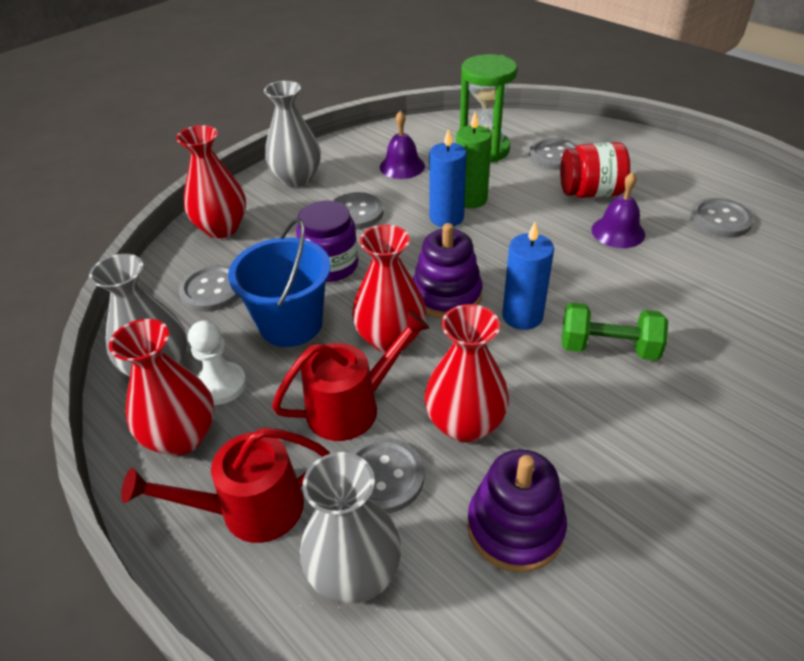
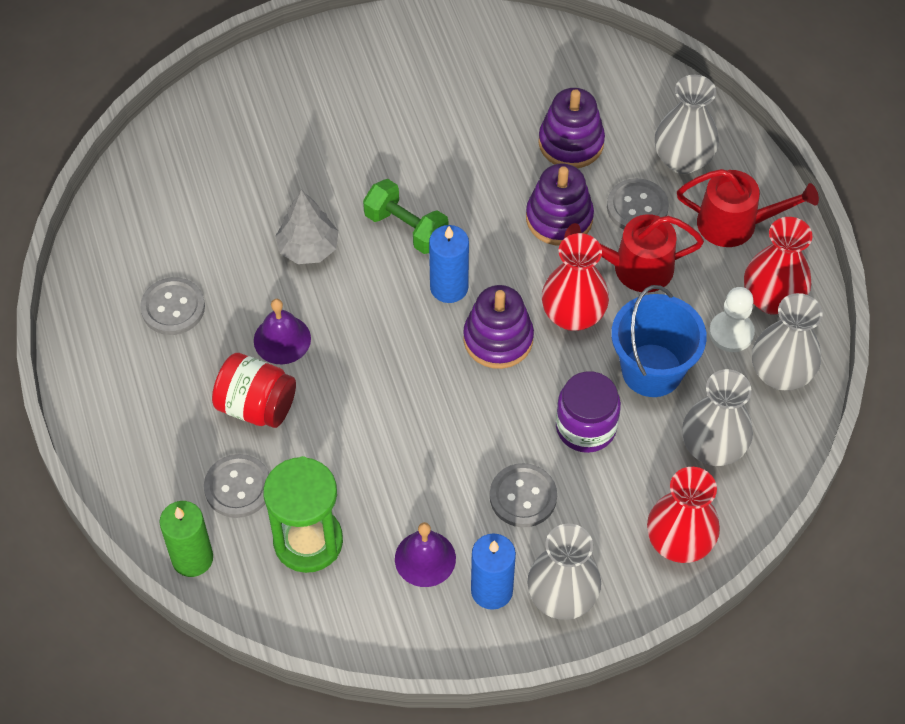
camera: 155 degrees left, 15 degrees up
grey button [179,265,240,312] -> grey vase [682,369,753,466]
red vase [424,304,509,443] -> purple stacking toy [526,163,594,245]
blue candle [429,129,467,227] -> blue candle moved to [471,533,516,610]
green candle [456,112,492,208] -> green candle moved to [159,501,213,577]
none -> grey tree [275,190,339,264]

